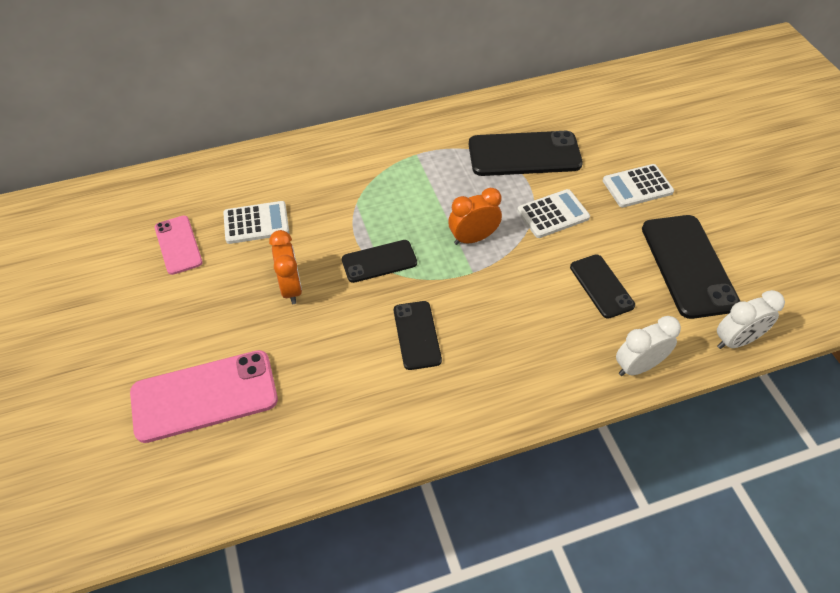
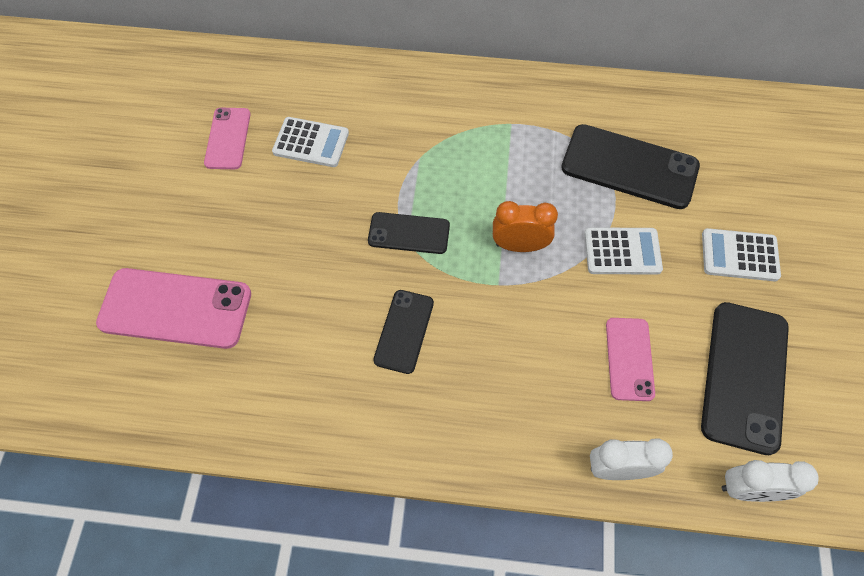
camera: 25 degrees right, 10 degrees up
orange clock [269,230,302,304] -> none
black phone [570,254,635,319] -> pink phone [606,318,655,401]

